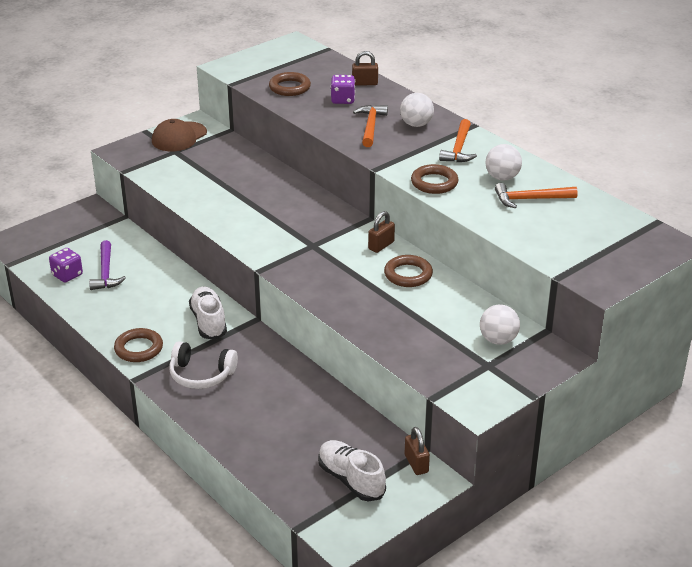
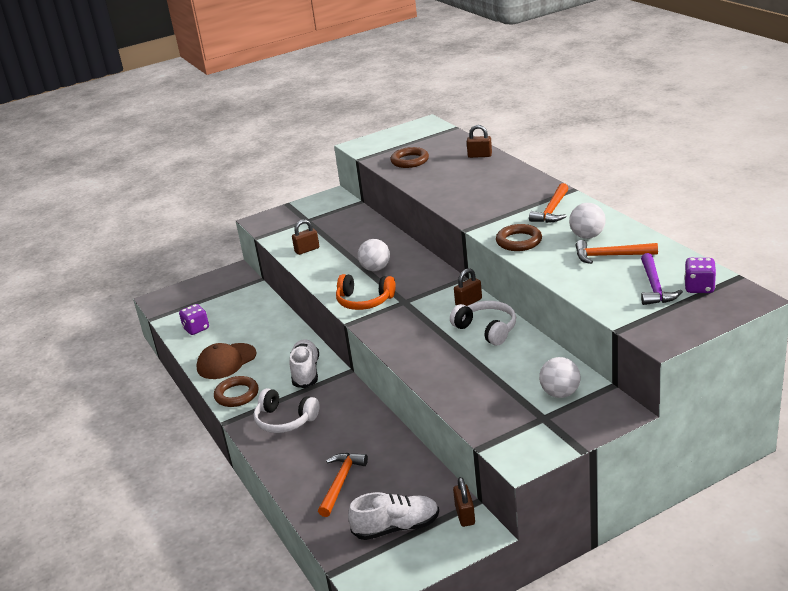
camera: 15 degrees right, 5 degrees down
purple hammer [89,240,126,290] -> purple hammer moved to [641,253,683,305]
brown cap [152,119,207,151] -> brown cap moved to [197,343,256,379]
white shoe [318,440,386,501] -> white shoe turned 105 degrees clockwise [348,492,439,540]
purple dice [331,75,355,104] -> purple dice moved to [684,258,716,293]
orange hammer [353,105,388,147] -> orange hammer moved to [318,453,368,517]
brown ring [384,255,433,287] -> white headphones [450,301,516,346]
white ball [400,93,434,127] -> white ball moved to [358,239,390,271]
none -> brown padlock [292,219,319,255]
none -> orange headphones [336,274,396,310]

